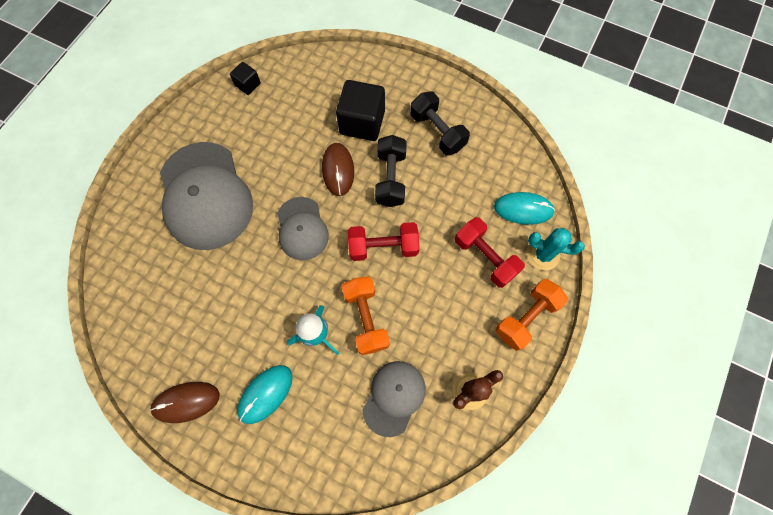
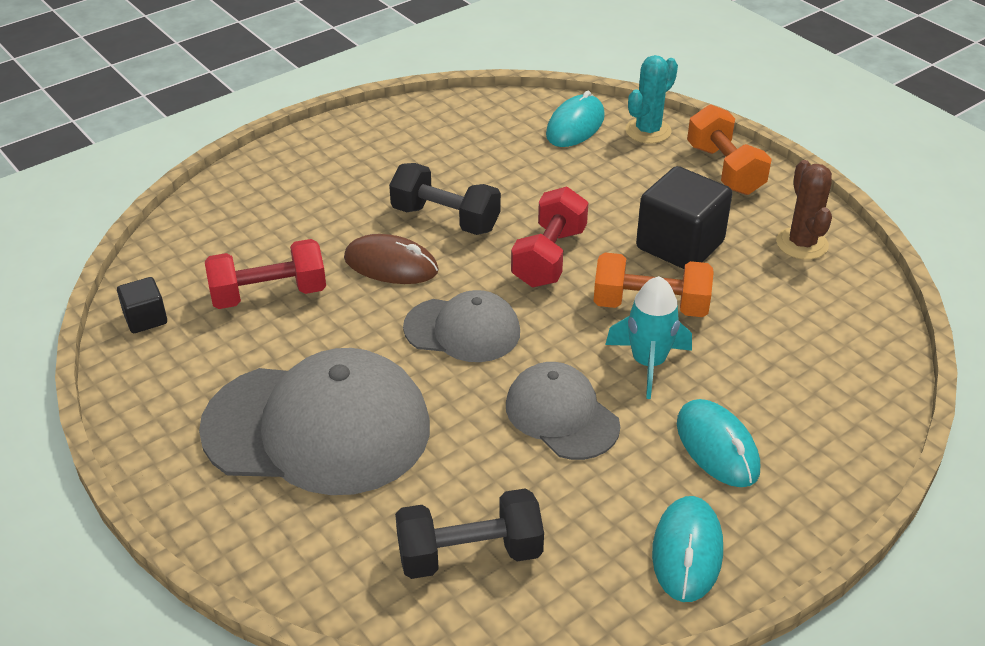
camera: 65 degrees left, 30 degrees down
brown mouse [150,382,220,423] -> turquoise mouse [652,496,723,602]
black cube [336,80,385,141] -> black cube moved to [636,166,732,269]
grey cap [362,361,426,437] -> grey cap moved to [506,362,620,460]
black dumbbell [410,91,470,156] -> black dumbbell moved to [395,488,544,579]
red dumbbell [455,217,525,288] -> red dumbbell moved to [205,239,326,309]

